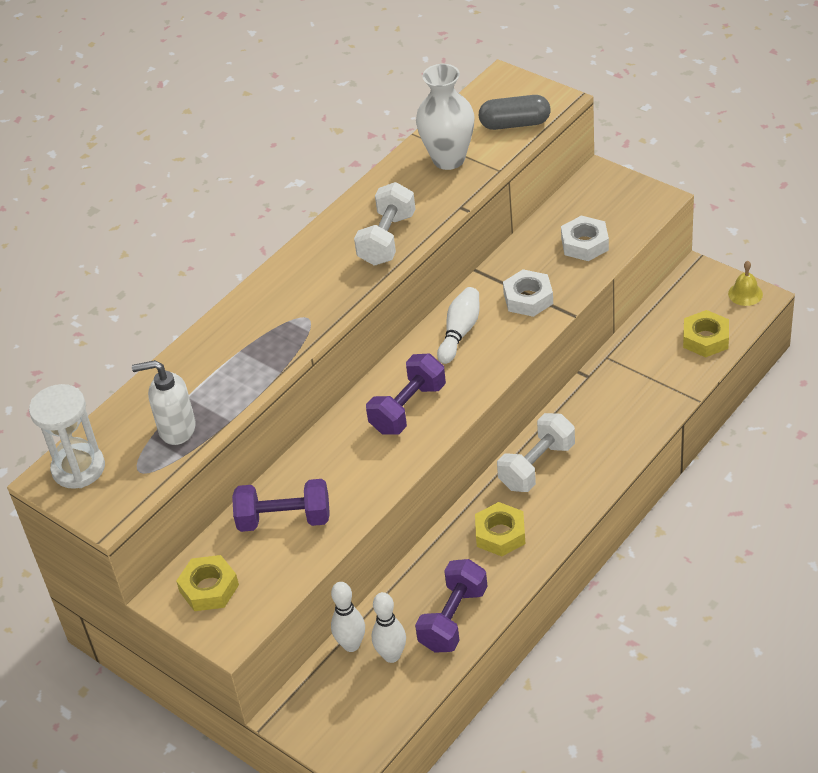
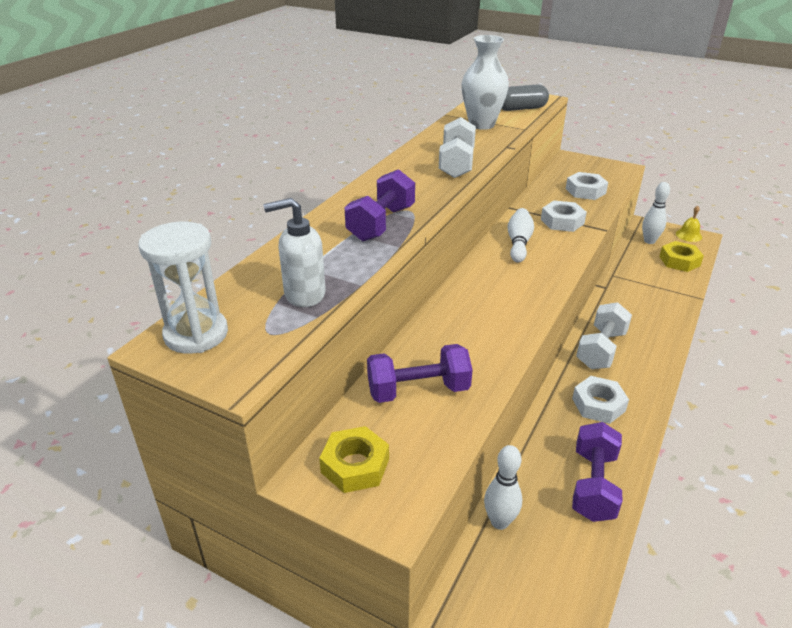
camera: 15 degrees left, 10 degrees down
purple dumbbell [366,354,446,435] -> purple dumbbell moved to [344,169,415,241]
white bowling pin [372,592,406,663] -> white bowling pin moved to [642,182,670,244]
yellow nut [475,502,525,556] -> white nut [572,376,629,424]

